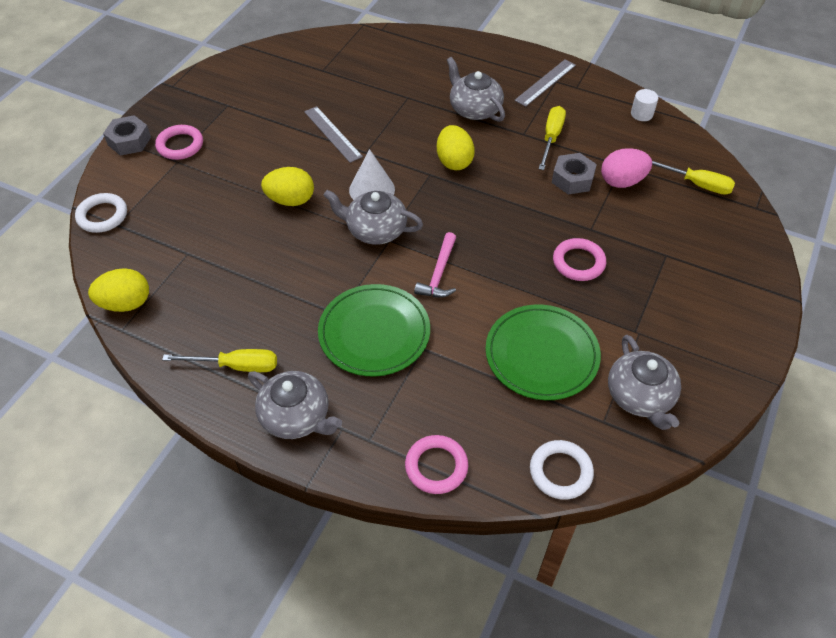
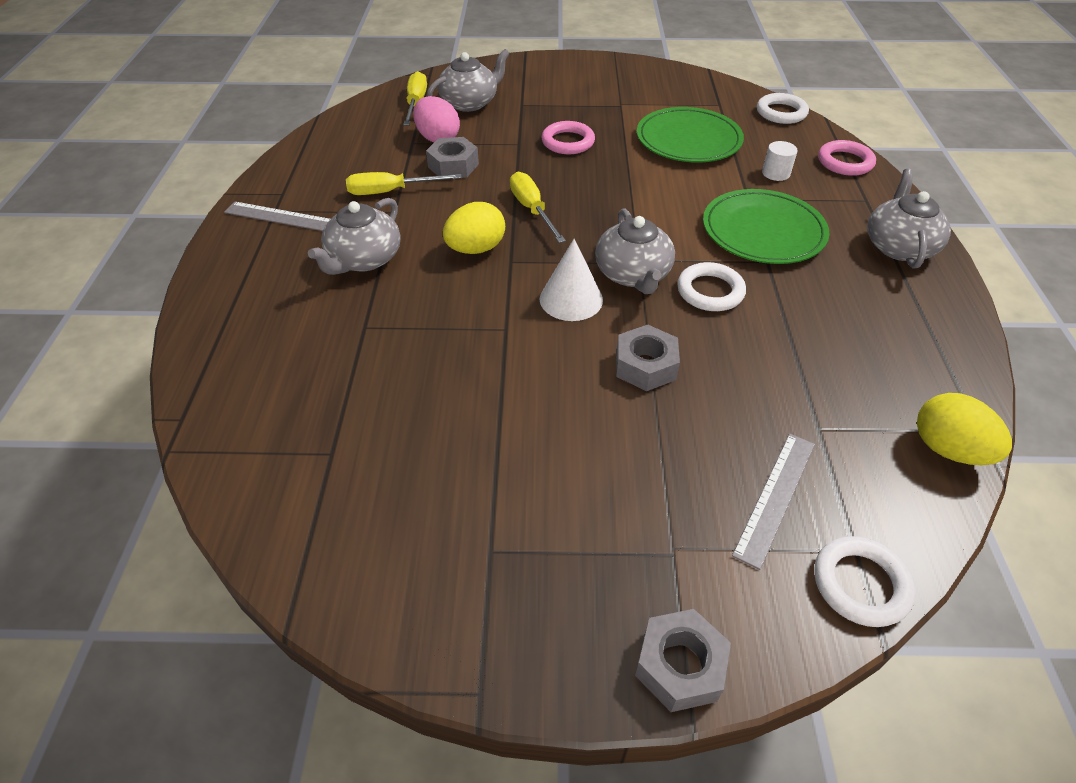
camera: 115 degrees left, 5 degrees down
pink ring [155,125,203,160] -> none
yellow screwdriver [162,349,277,372] -> yellow screwdriver moved to [510,172,566,243]
yellow egg [261,167,314,206] -> grey nut [616,325,680,391]
grey ruler [304,106,363,163] -> grey ruler moved to [732,433,815,570]
pink hammer [414,232,456,298] -> none
grey teapot [608,335,681,430] -> grey teapot moved to [427,49,510,112]
white cylinder [631,89,658,121] -> white cylinder moved to [762,141,798,181]
none -> white ring [677,262,746,311]

